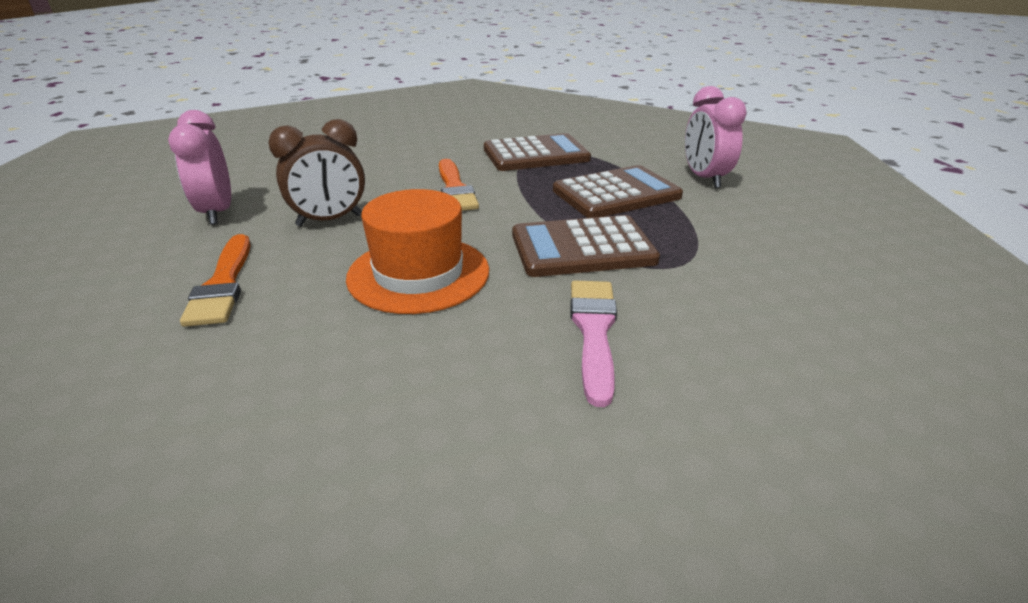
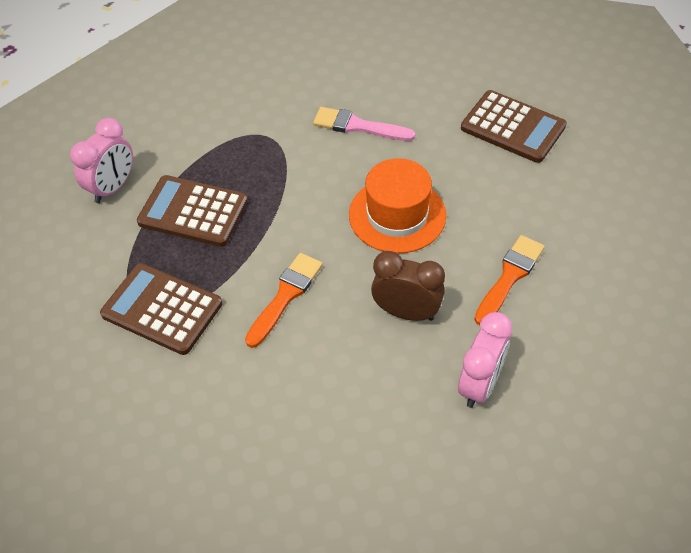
camera: 135 degrees left, 20 degrees up
brown calculator [512,215,660,277] -> brown calculator moved to [461,90,567,163]
pink brush [570,280,617,407] -> pink brush turned 60 degrees clockwise [313,107,415,141]

